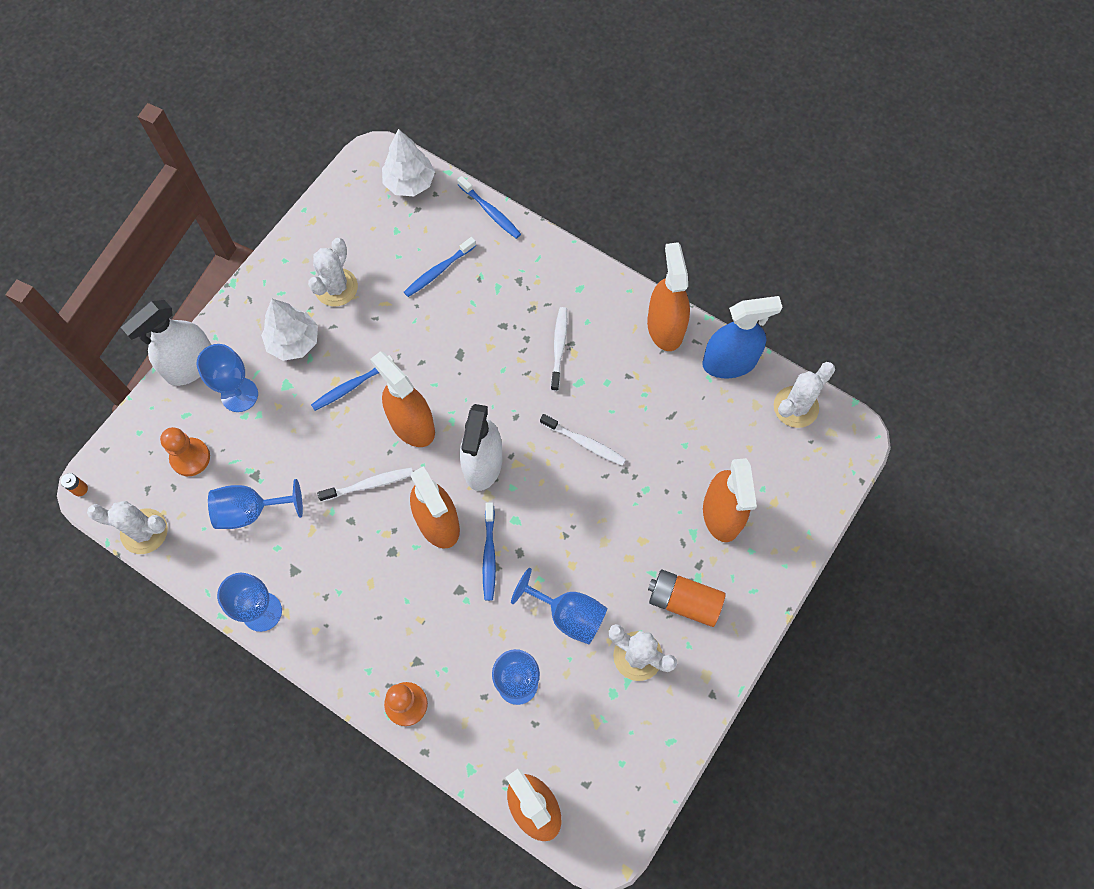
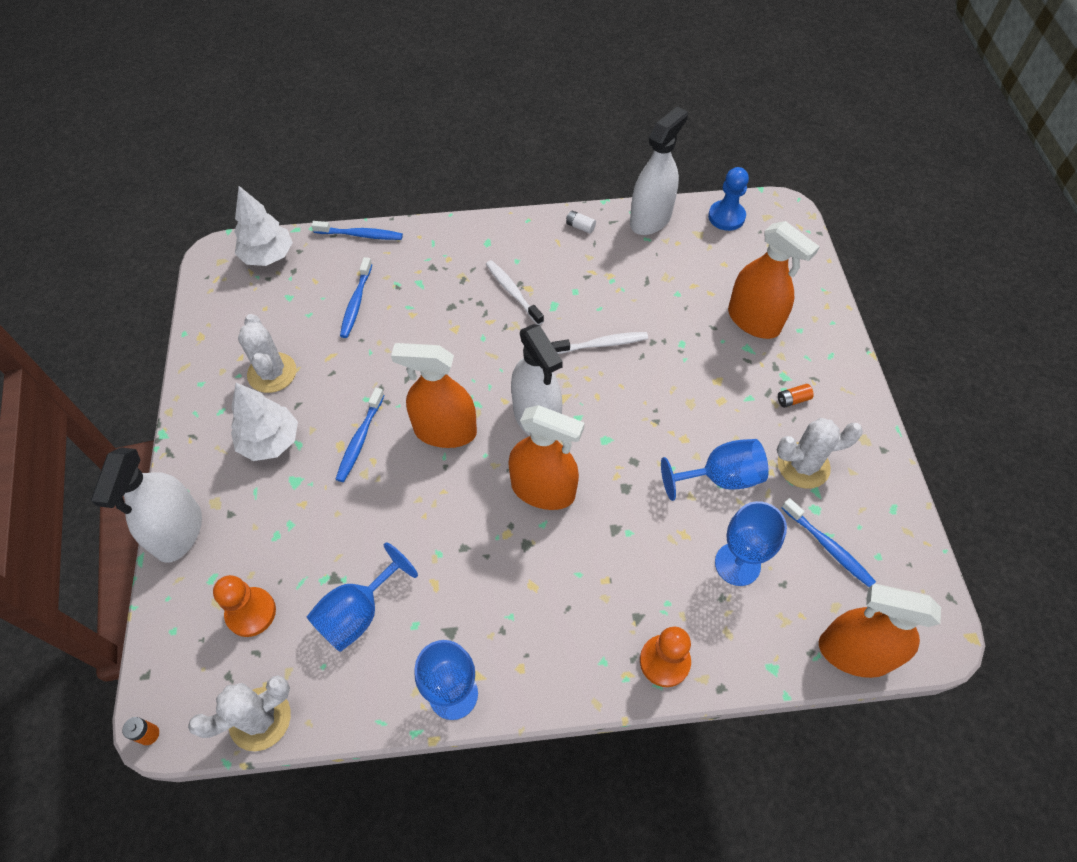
camera: 40 degrees left, 10 degrees down
blue goblet [197,344,258,412] -> none
white toothbrush [317,467,413,502] -> none
blue toothbrush [482,503,496,601] -> blue toothbrush moved to [782,498,876,587]
orange spray bottle [647,242,690,351] -> white battery [566,211,596,234]
orange battery [648,570,726,627] -> orange battery [778,384,814,408], size x0.44
blue spray bottle [702,296,782,378] -> white spray bottle [630,106,688,235]
white cactus [774,362,835,428] -> blue pawn [708,167,749,231]

